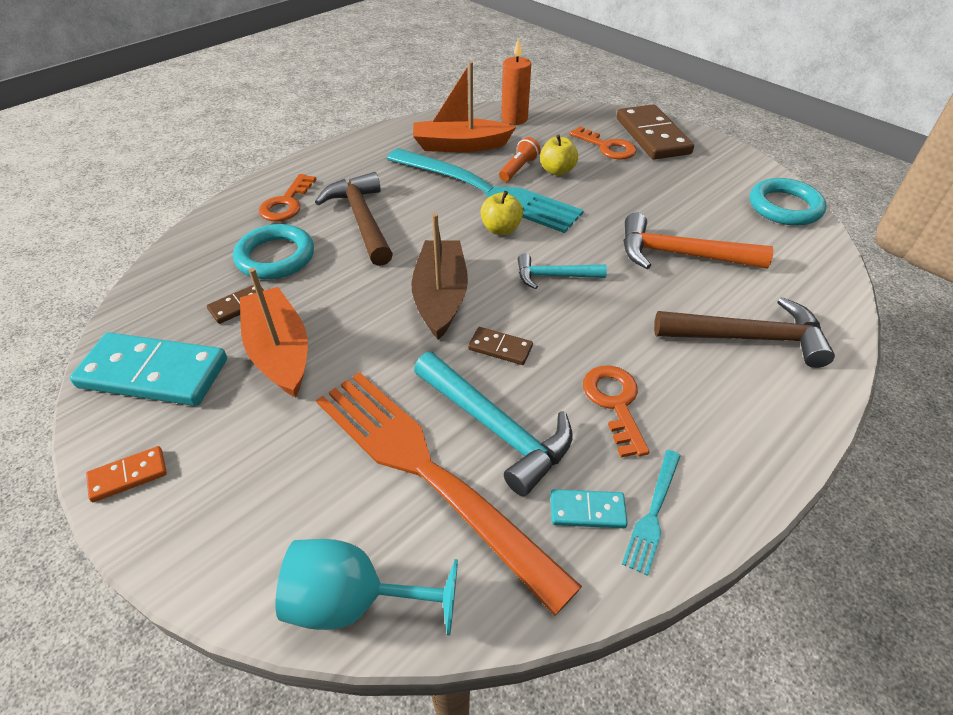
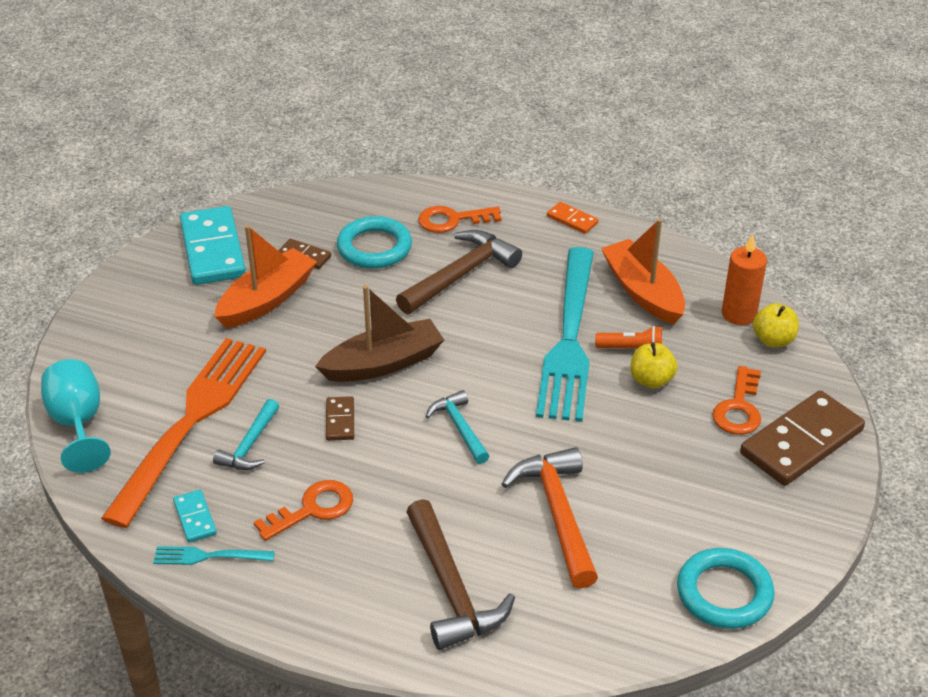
camera: 65 degrees right, 5 degrees down
orange domino [86,446,167,502] -> orange domino moved to [547,202,599,234]
turquoise hammer [414,352,572,496] -> turquoise hammer [213,399,279,470], size x0.59
yellow apple [480,191,523,235] -> yellow apple moved to [753,303,799,347]

